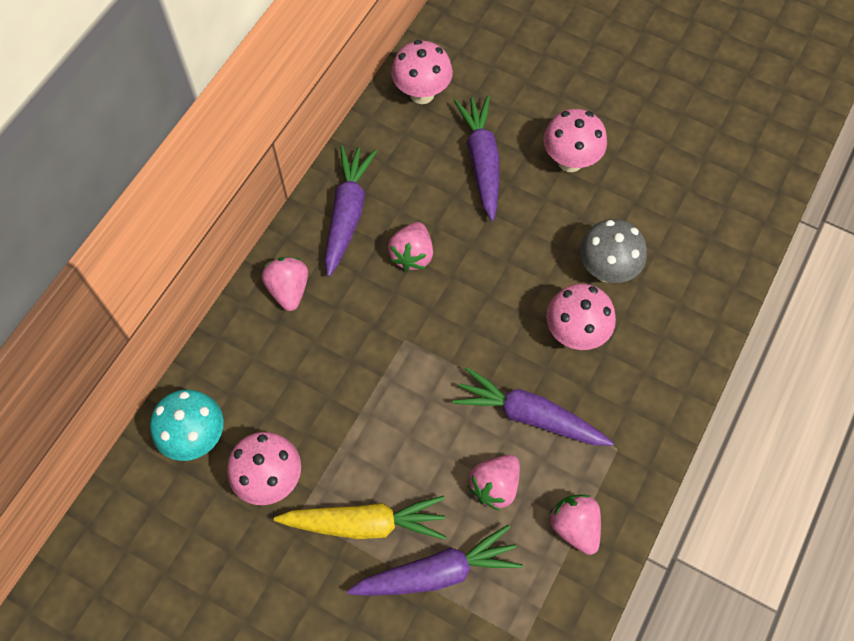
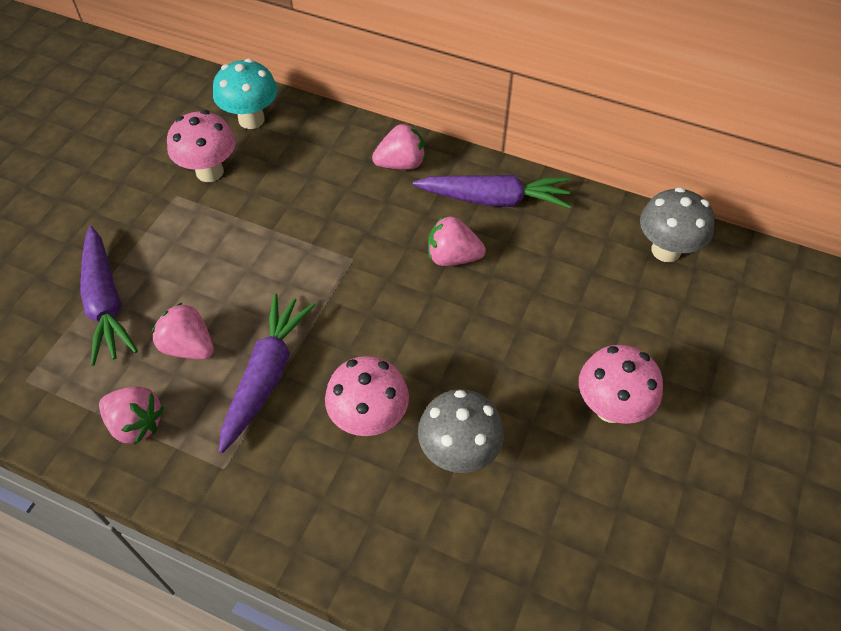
camera: 85 degrees right, 10 degrees down
yellow carrot [274,496,446,540] -> none
pink mushroom [391,40,453,104] -> grey mushroom [640,187,715,262]
purple carrot [454,96,499,221] -> none
pink strawberry [549,495,601,555] -> pink strawberry turned 60 degrees clockwise [99,386,164,444]

